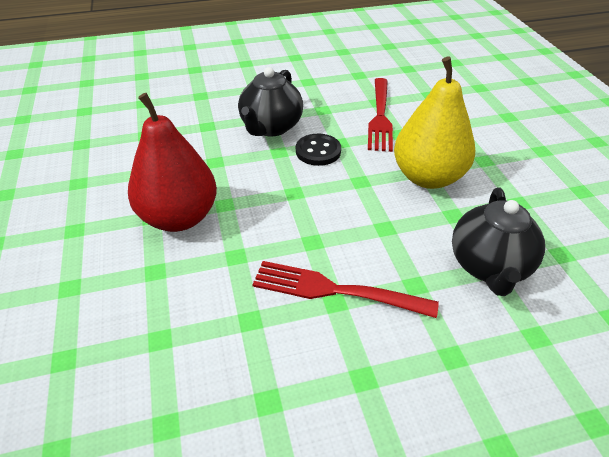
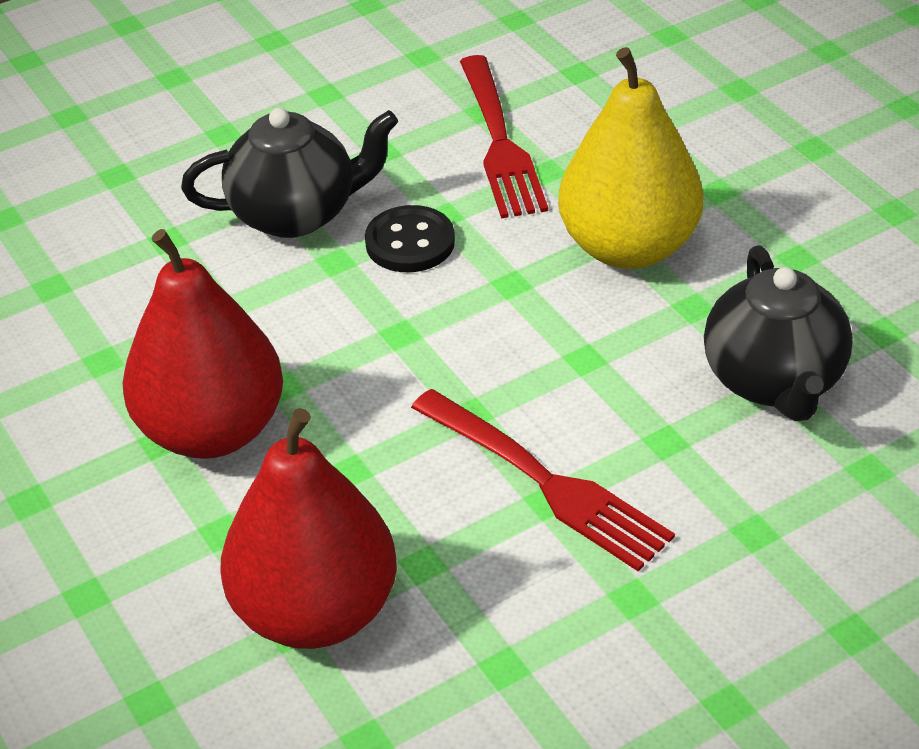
camera: 15 degrees left, 0 degrees up
black teapot [238,67,303,137] -> black teapot turned 105 degrees counterclockwise [181,108,398,238]
red fork [252,261,439,318] -> red fork turned 135 degrees counterclockwise [411,389,675,571]
none -> red pear [220,408,397,649]

